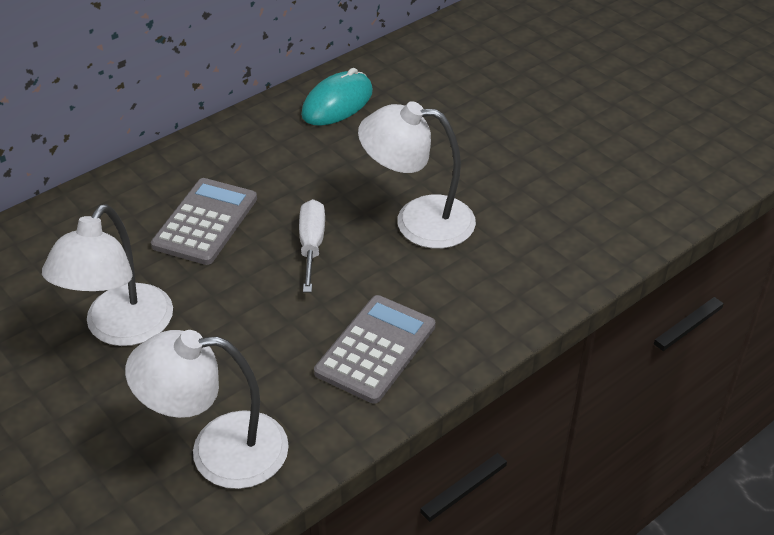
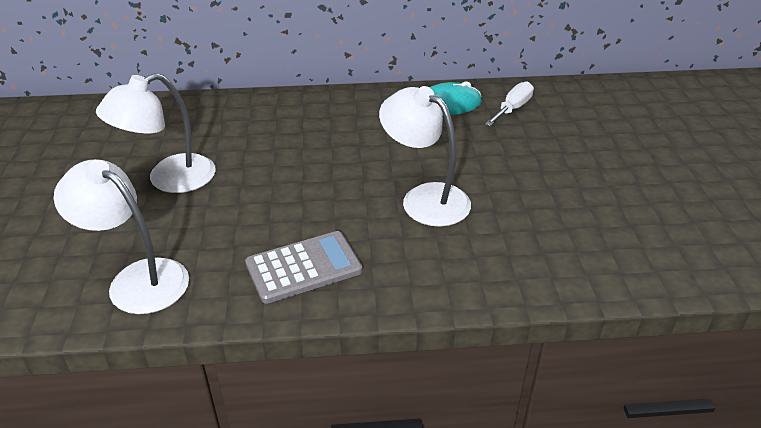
camera: 35 degrees right, 5 degrees down
grey calculator [151,178,257,265] -> none
white screwdriver [299,199,325,292] -> white screwdriver moved to [485,81,534,126]

